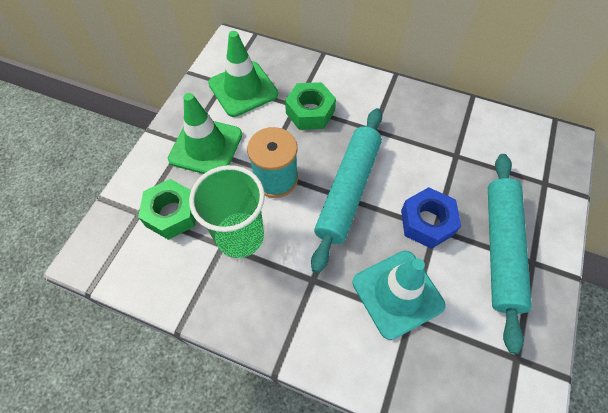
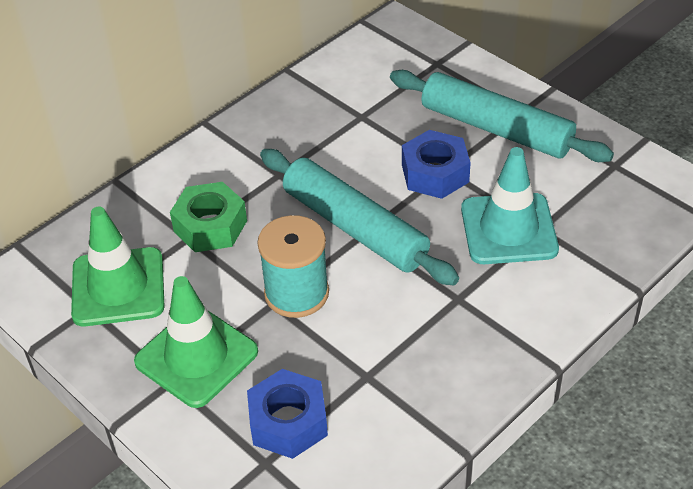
camera: 65 degrees left, 15 degrees down
green nut [138,179,196,240] -> blue nut [247,369,328,459]
green cup [189,165,265,258] -> none

